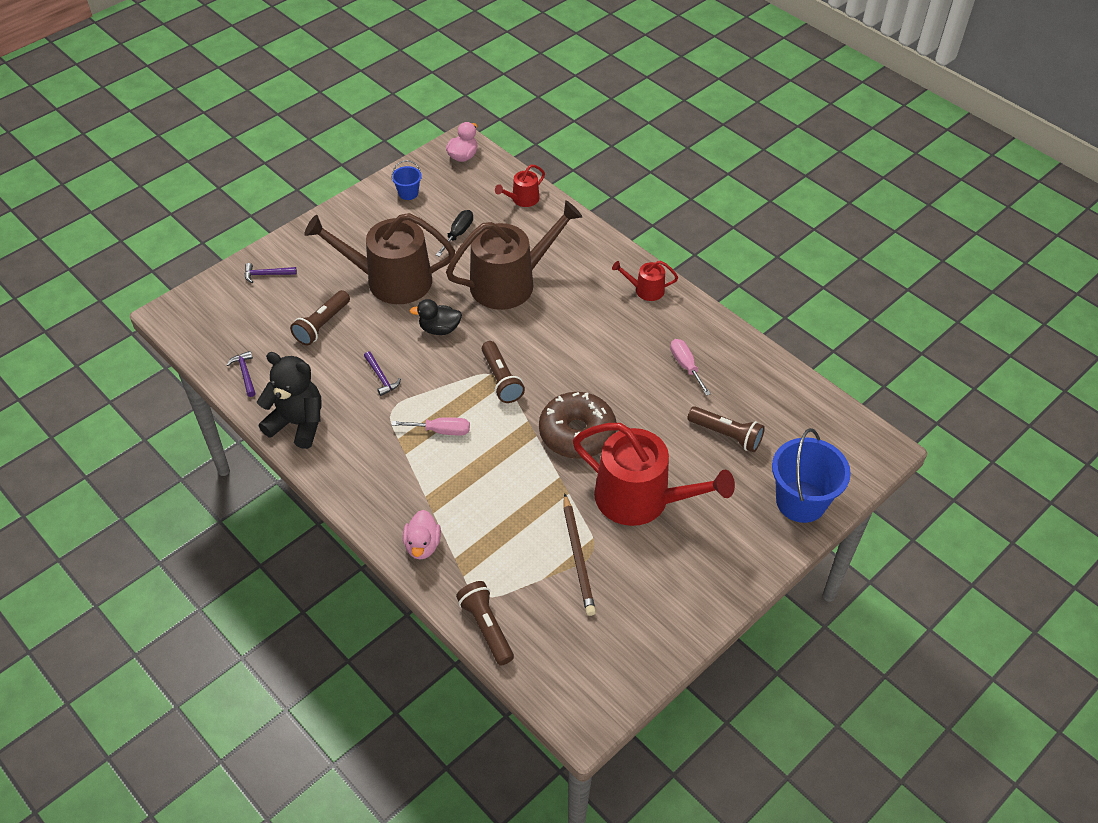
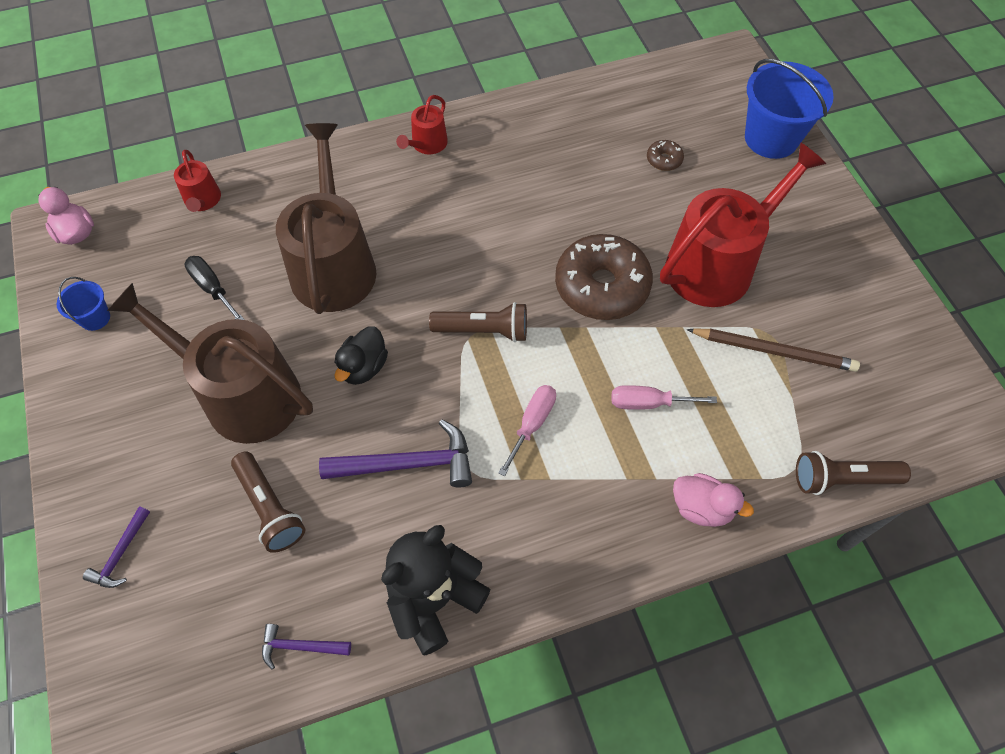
camera: 65 degrees left, 10 degrees up
brown watering can [304,213,455,304] -> brown watering can turned 90 degrees clockwise [107,283,313,444]
purple hammer [364,351,401,396] -> purple hammer [319,420,472,487], size x1.86
pink screwdriver [670,339,711,396] -> pink screwdriver moved to [611,385,717,410]
brown flashlight [688,406,765,452] -> brown donut [647,140,684,171]

